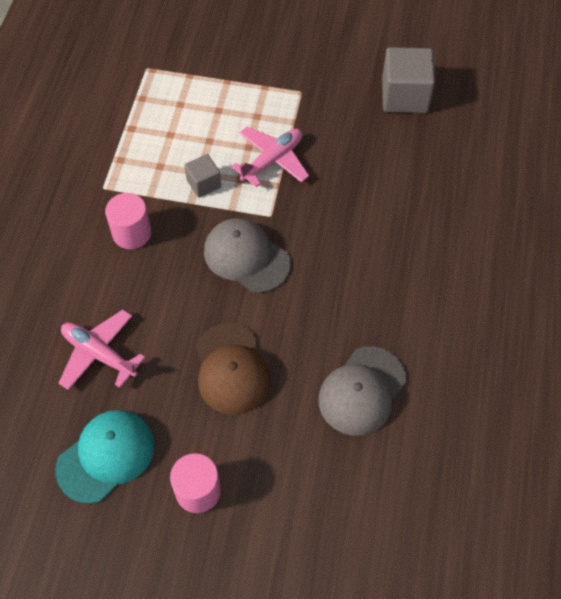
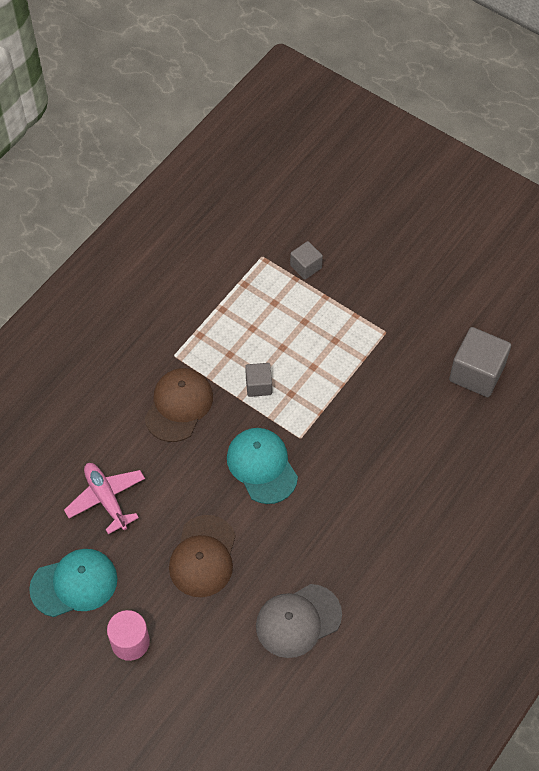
camera: 25 degrees right, 0 degrees up
pink cylinder [105,193,151,249] -> brown cap [145,368,213,442]
grey cap [204,218,291,293] -> turquoise cap [227,428,298,504]
pink plane [231,127,309,187] -> none
none -> grey cube [290,241,323,280]

